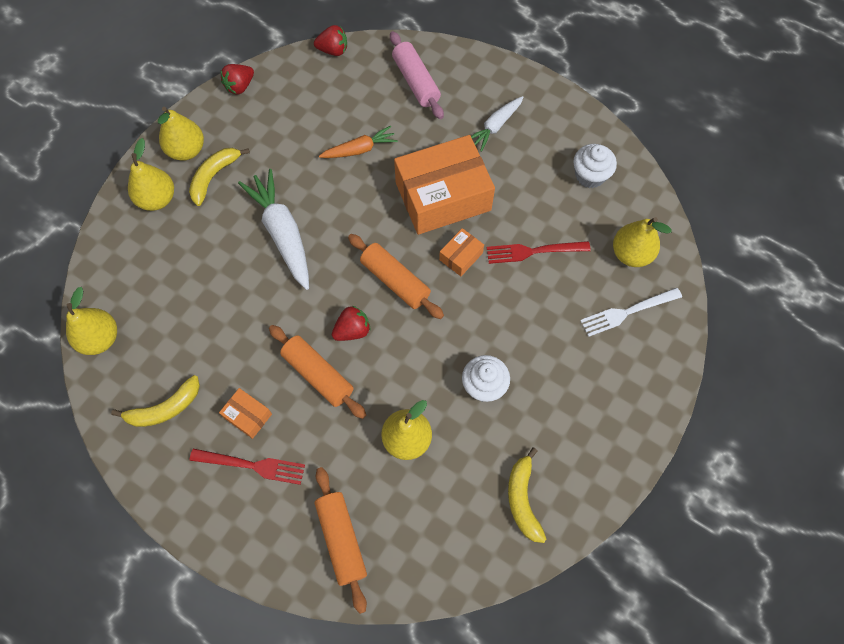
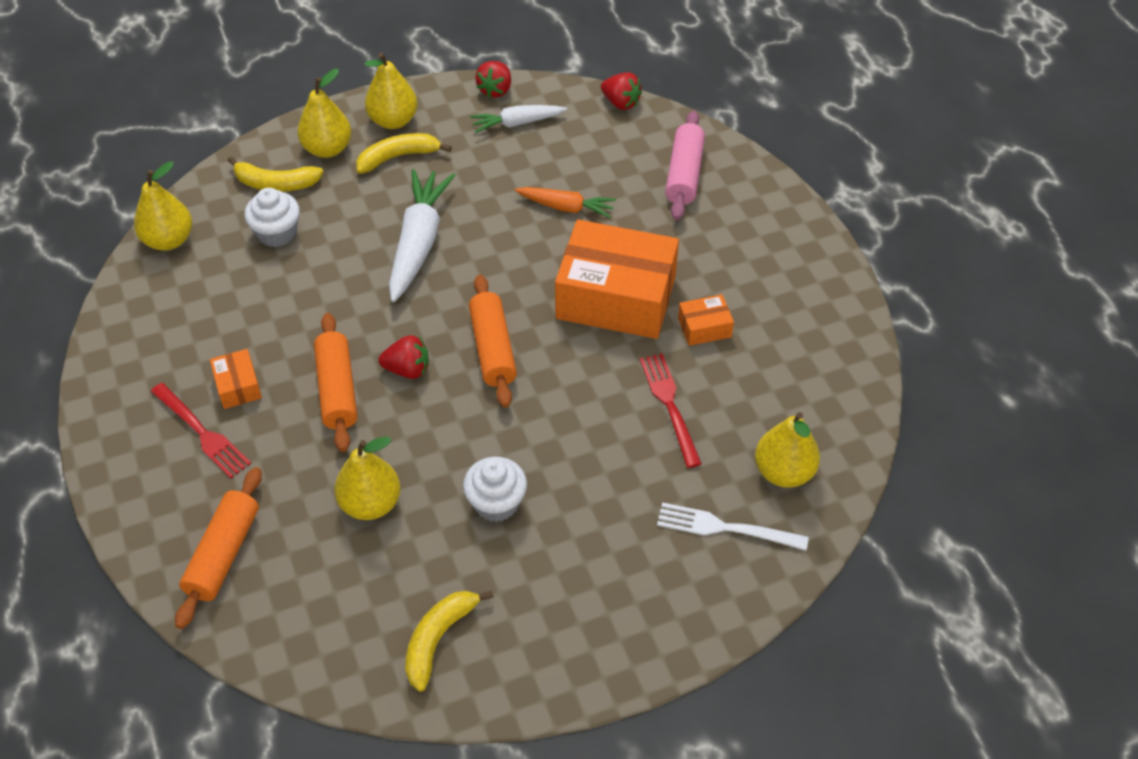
camera: 35 degrees right, 15 degrees down
yellow banana [111,375,200,427] -> yellow banana moved to [228,156,323,192]
red strawberry [221,64,254,95] -> red strawberry turned 60 degrees counterclockwise [475,61,511,98]
orange box [439,228,484,276] -> orange box moved to [678,294,734,346]
white carrot [471,96,524,152] -> white carrot moved to [470,105,567,133]
red fork [487,241,591,264] -> red fork turned 45 degrees clockwise [640,353,702,468]
white cupcake [573,144,617,188] -> white cupcake moved to [244,188,300,247]

